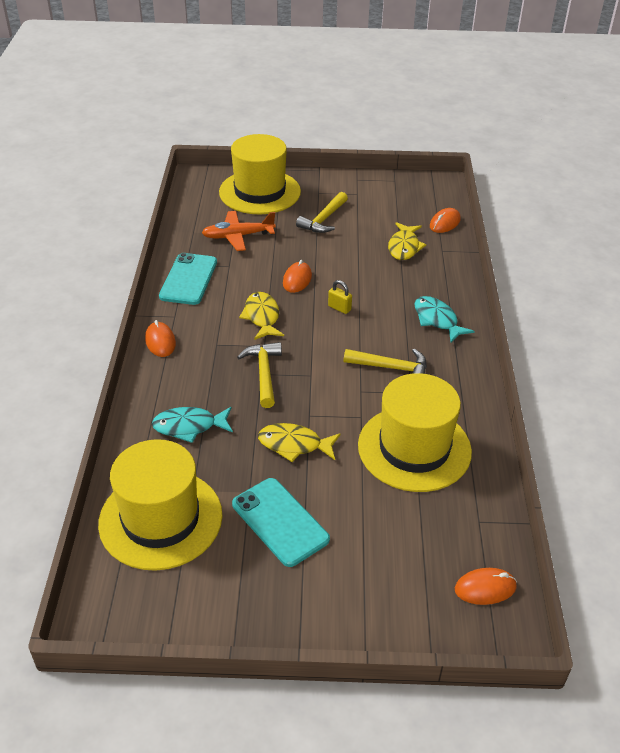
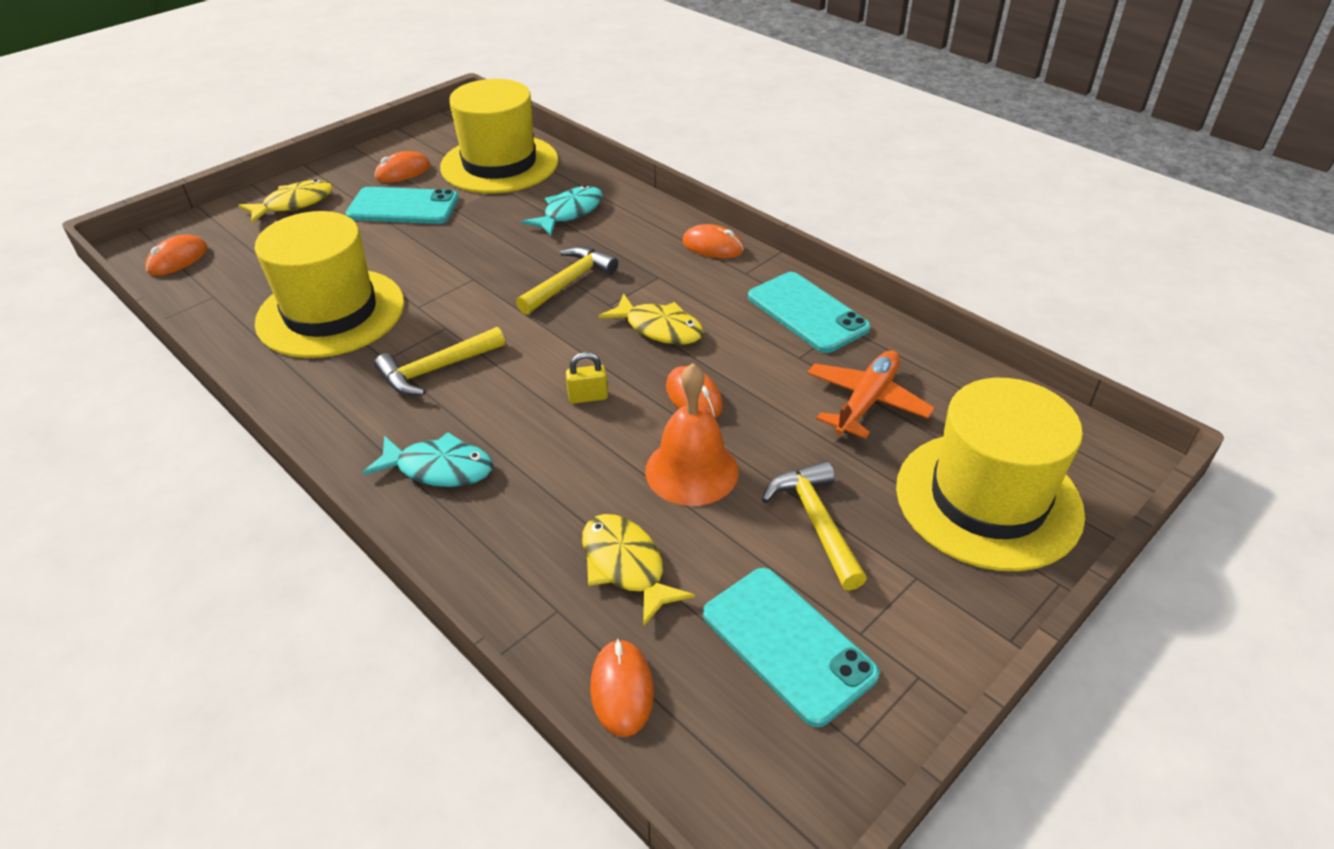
camera: 135 degrees right, 0 degrees up
yellow hammer [237,342,282,408] -> yellow hammer turned 90 degrees counterclockwise [516,246,618,315]
yellow fish [258,423,341,462] -> yellow fish moved to [239,179,333,223]
none -> orange mouse [375,151,430,182]
none -> orange bell [645,363,739,506]
none -> turquoise phone [703,568,880,727]

